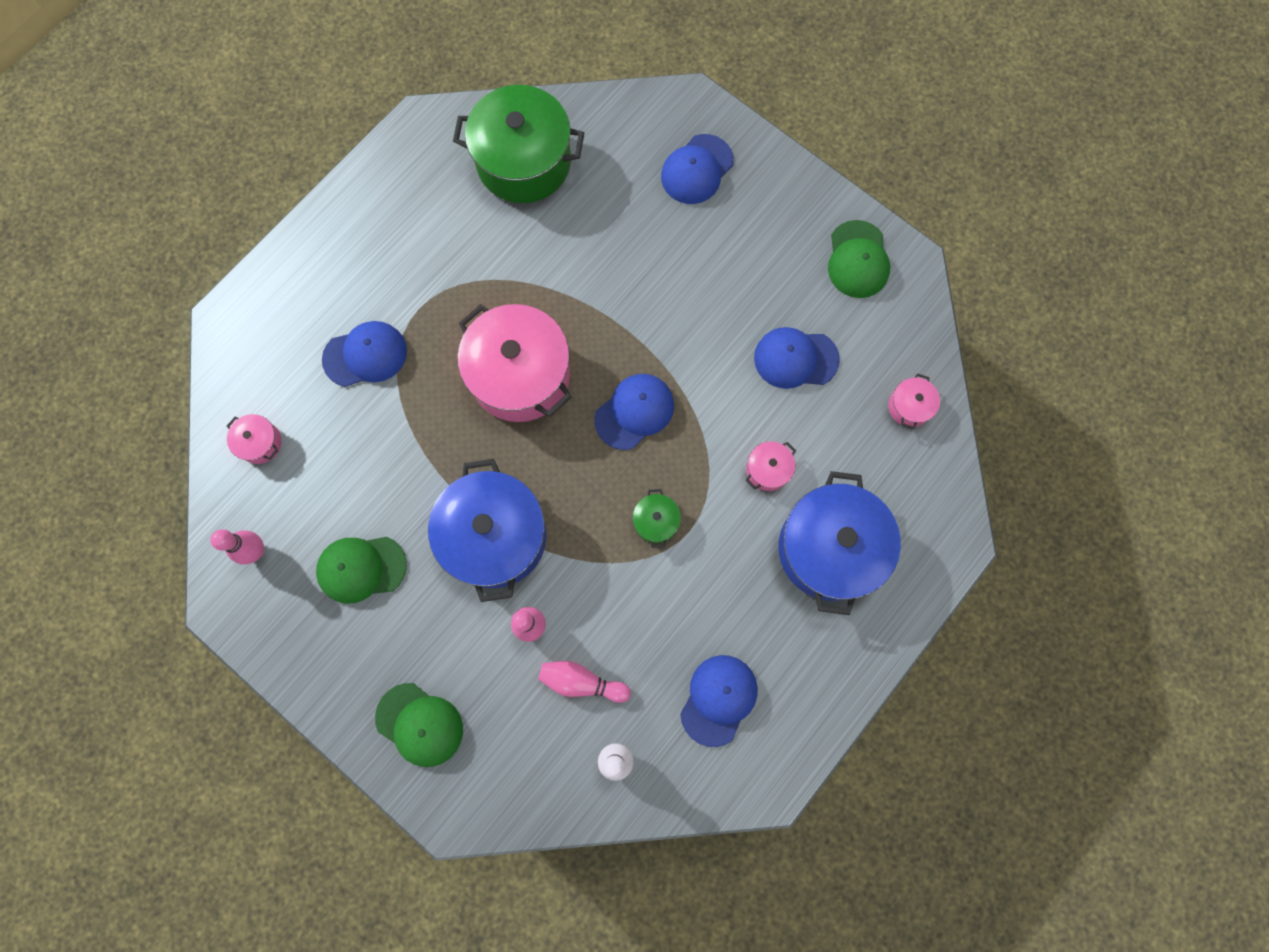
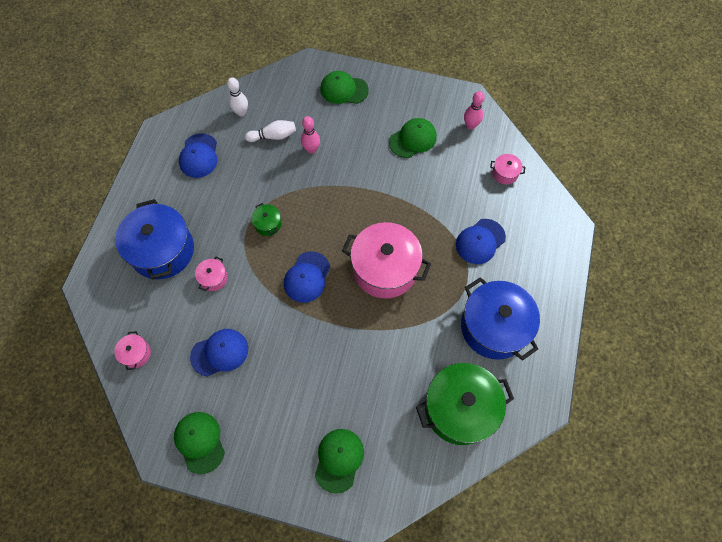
camera: 155 degrees right, 10 degrees down
blue pot [428,459,547,602] -> blue pot moved to [461,277,540,361]
pink bowling pin [538,661,631,703] -> white bowling pin [245,120,296,142]
blue cap [661,134,734,204] -> green cap [315,429,364,494]

